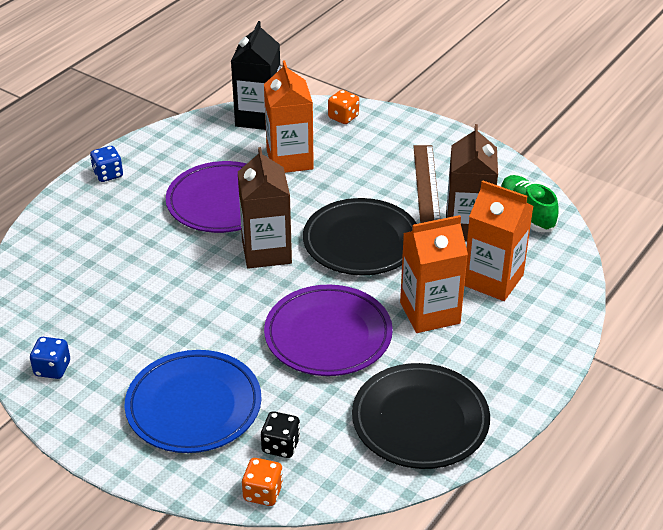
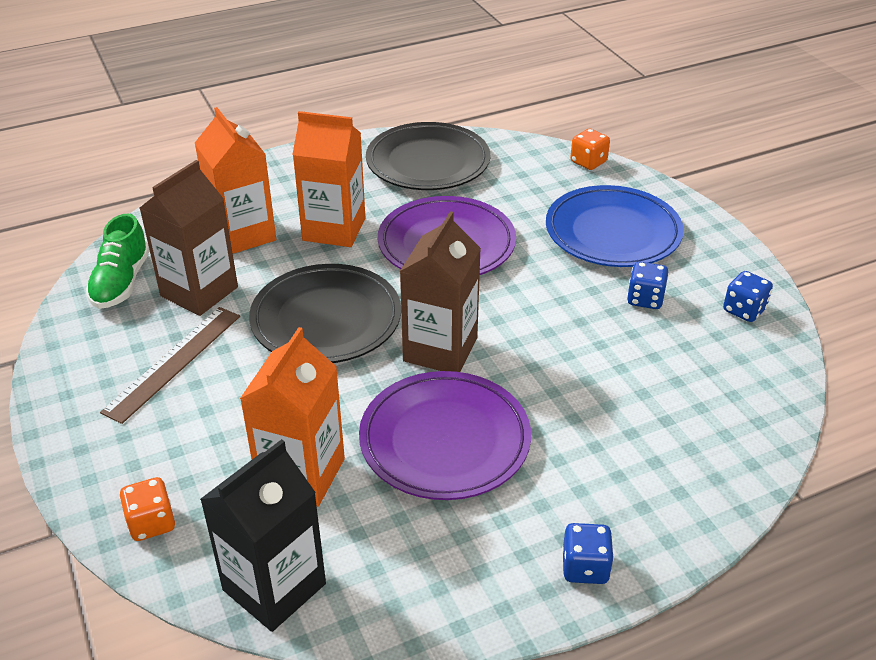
camera: 150 degrees left, 0 degrees up
black dice [261,411,300,458] -> none
none -> blue dice [627,262,669,309]

